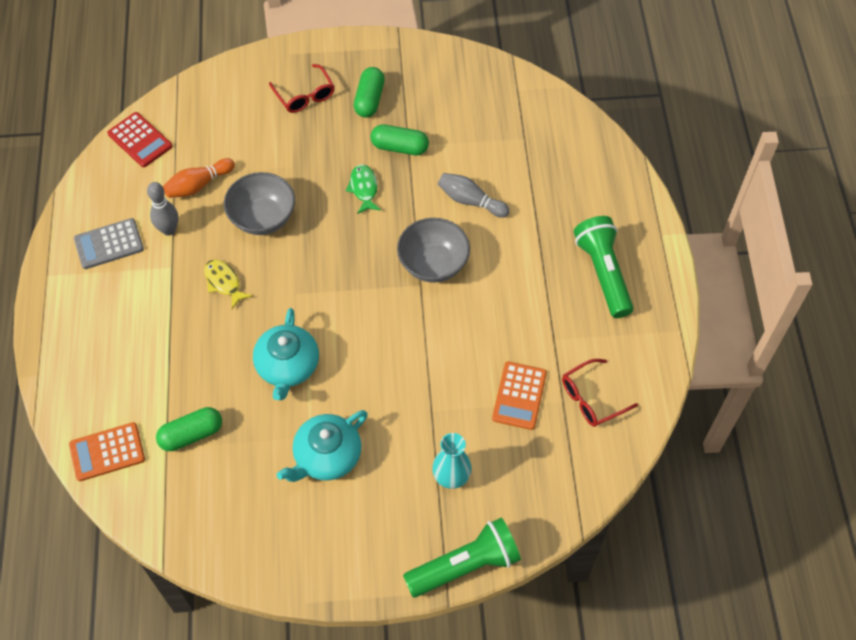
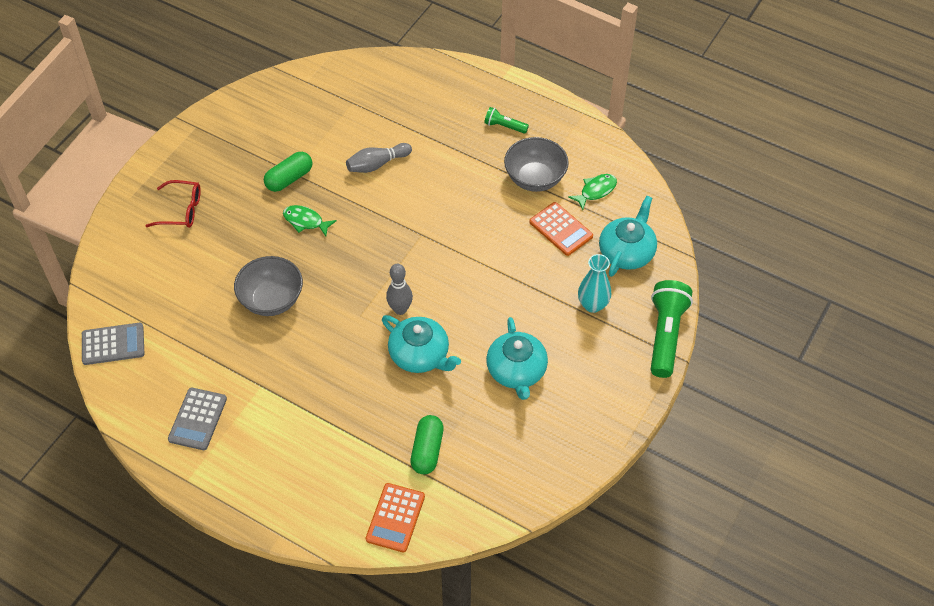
camera: 55 degrees left, 5 degrees down
red calculator [107,112,173,167] -> grey calculator [82,323,144,365]
grey bowling pin [147,182,178,236] -> grey bowling pin moved to [386,264,413,315]
orange bowling pin [163,158,235,198] -> none
yellow fish [204,260,253,309] -> none
green capsule [354,67,385,118] -> none
grey bowl [397,218,470,283] -> grey bowl moved to [504,137,569,192]
red glasses [562,359,638,427] -> green fish [568,174,617,210]
green flashlight [574,216,634,318] -> green flashlight [484,107,529,134], size x0.50
none -> turquoise teapot [599,196,657,277]

